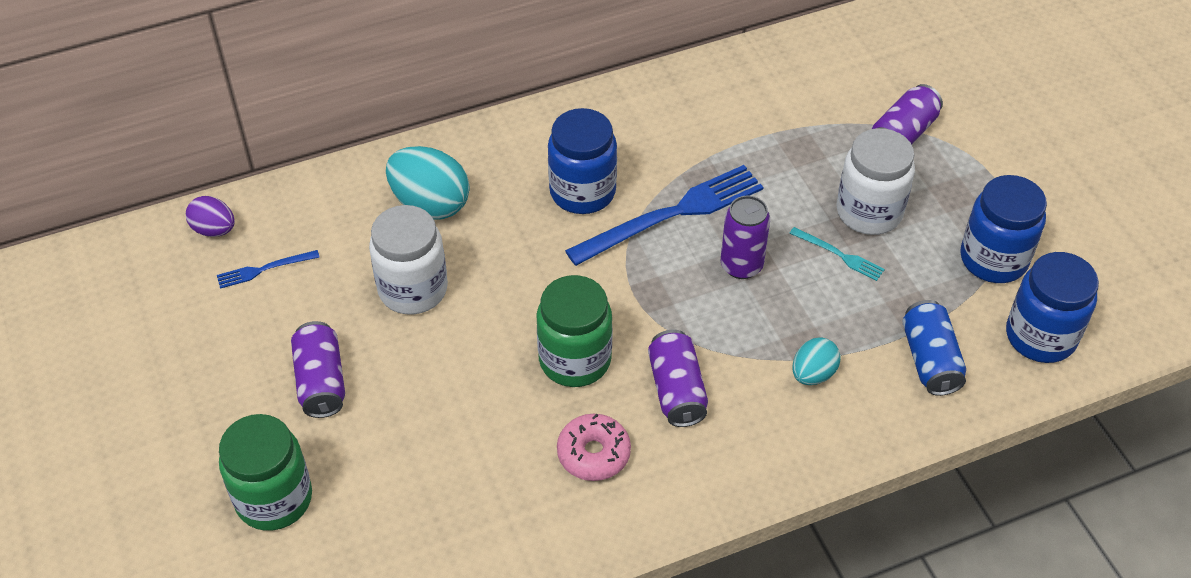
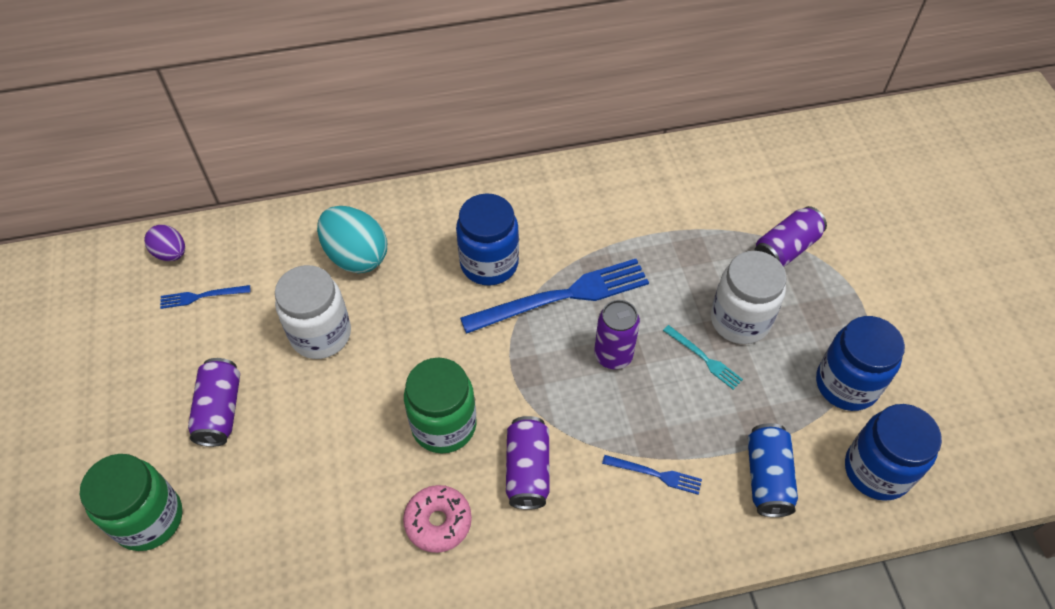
camera: 10 degrees right, 5 degrees up
turquoise egg [792,337,841,385] -> blue fork [602,455,702,495]

